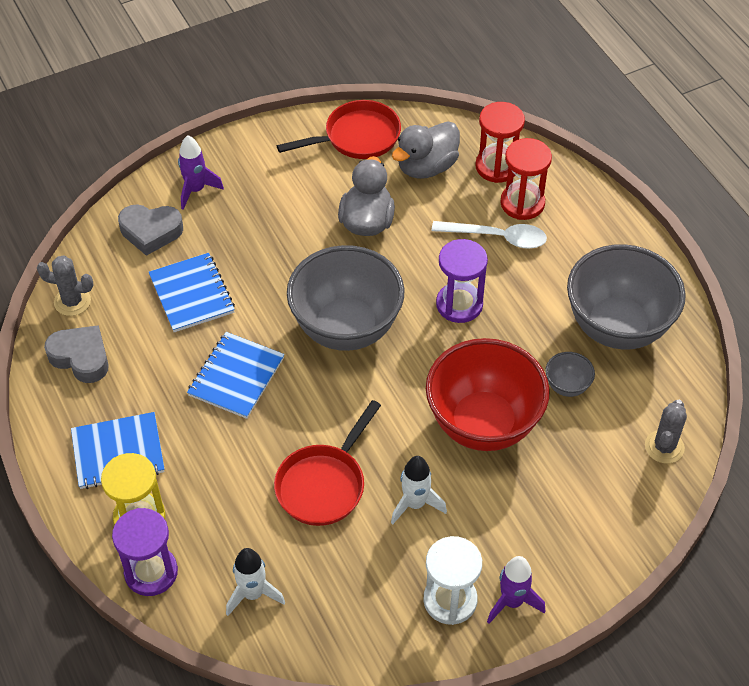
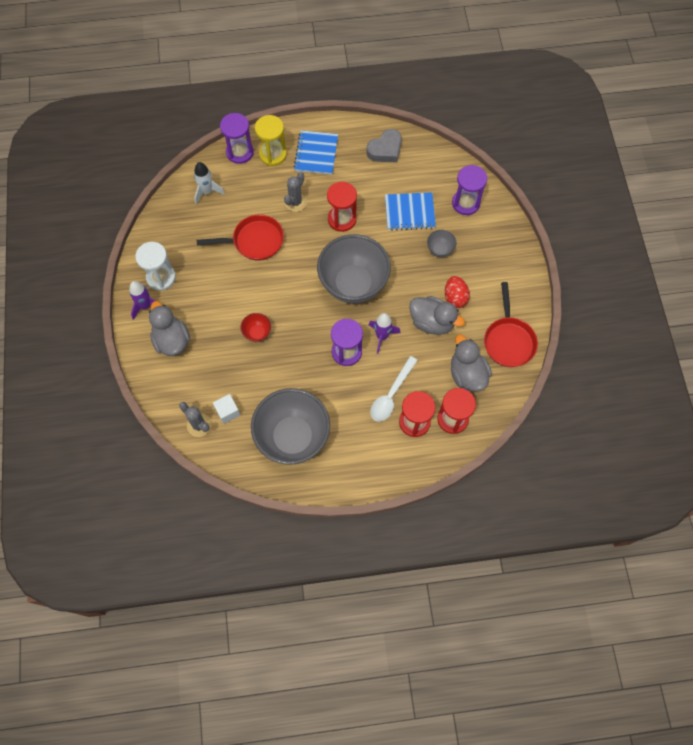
camera: 110 degrees right, 15 degrees up
grey cactus [37,255,93,316] -> grey cactus moved to [284,172,307,212]
grey heart [118,204,183,256] -> purple hourglass [452,165,487,215]
purple rocket [178,135,224,210] -> purple rocket moved to [369,313,401,354]
blue notebook [187,332,285,419] -> red hourglass [327,182,357,232]
red pan [274,400,381,526] -> red pan turned 120 degrees clockwise [197,215,284,261]
white rocket [391,456,447,524] -> none
red bowl [426,338,550,451] -> red bowl [240,313,271,342], size x0.42
grey bowl [545,352,595,397] -> grey bowl moved to [427,230,457,257]
none -> grey duck [149,301,190,356]
none -> white cube [213,394,240,424]
none -> red egg [445,276,470,308]

